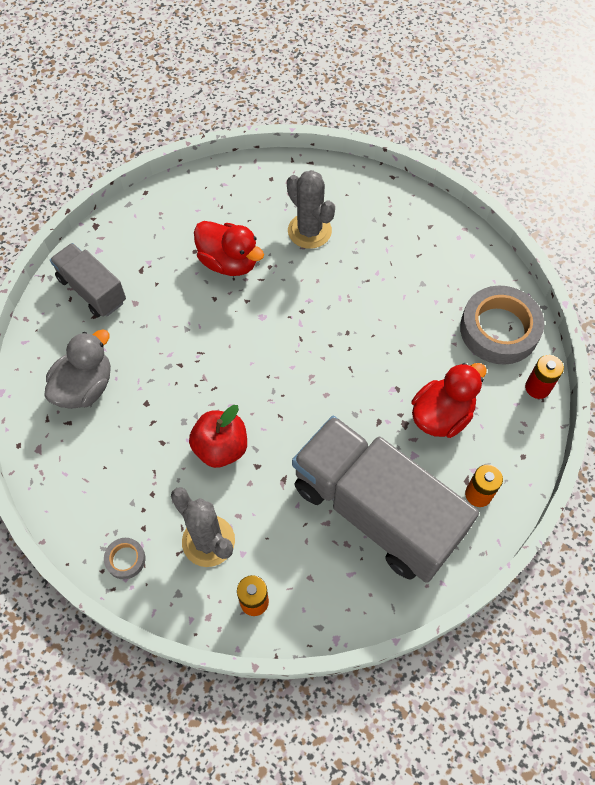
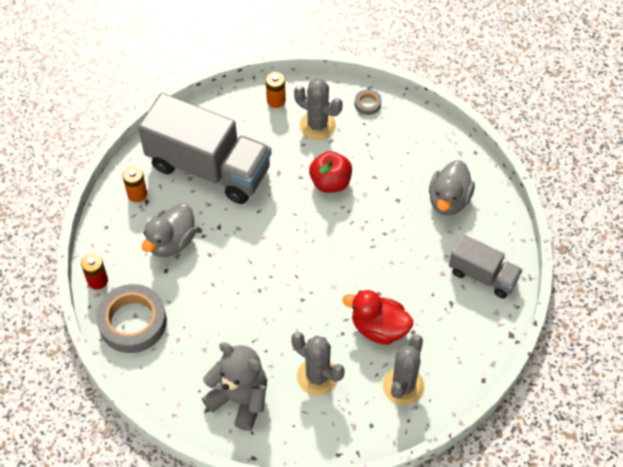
camera: 165 degrees right, 5 degrees down
red duck [412,363,487,438] -> grey duck [142,203,196,257]
none -> grey teddy bear [202,342,267,431]
none -> grey cactus [383,334,424,405]

